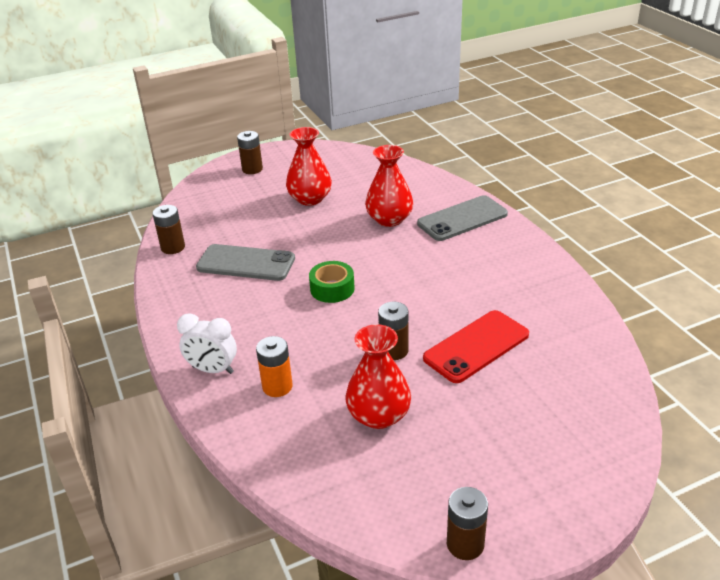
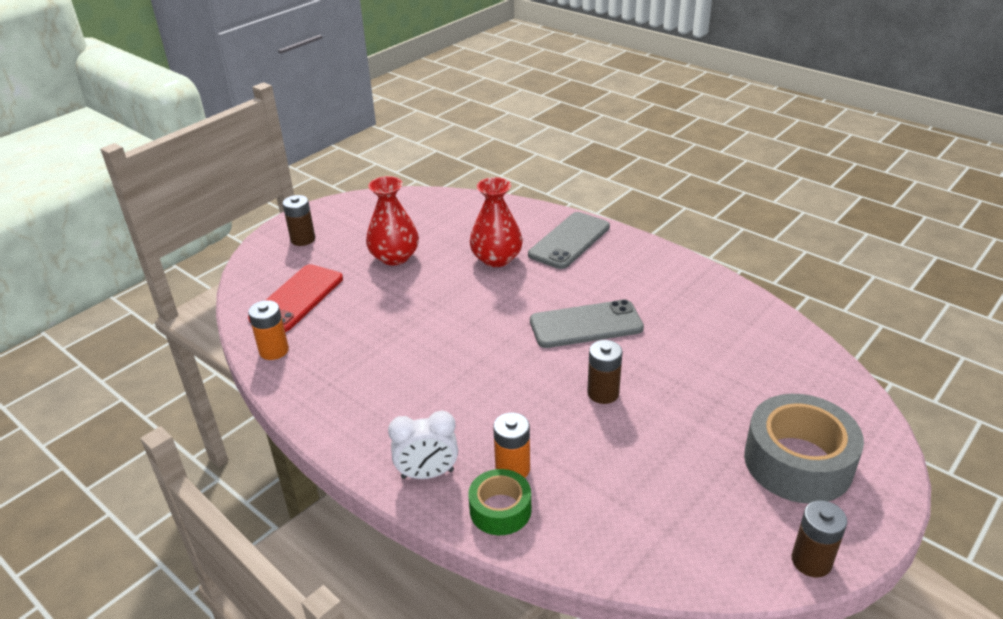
camera: 25 degrees left, 0 degrees up
brown battery [153,205,185,254] -> orange battery [248,300,289,360]
grey phone [196,244,295,281] -> grey phone moved to [530,299,644,348]
green tape [309,261,355,303] -> green tape moved to [468,469,531,535]
red vase [345,324,411,429] -> none
red phone [423,310,529,383] -> red phone moved to [248,264,343,332]
none -> grey tape [744,394,864,504]

